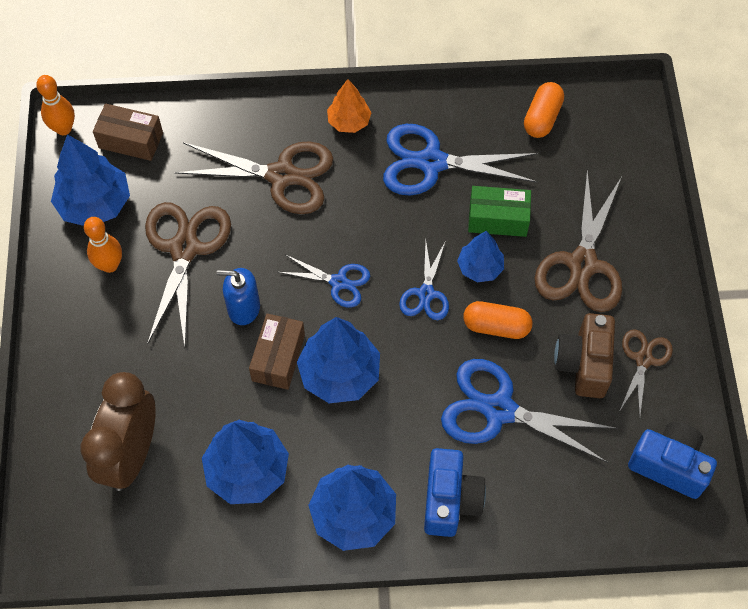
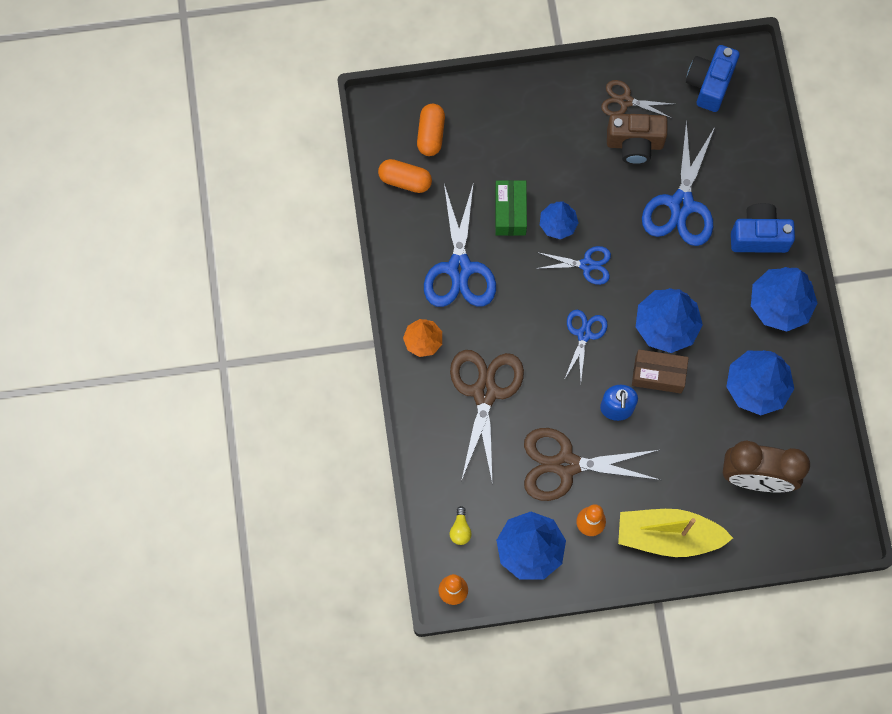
camera: 95 degrees left, 10 degrees up
brown box [93,103,163,161] -> yellow light bulb [450,506,472,545]
orange capsule [463,301,532,339] -> orange capsule moved to [417,104,445,156]
brown scissors [534,170,622,312] -> none
none -> yellow boat [618,509,733,557]

